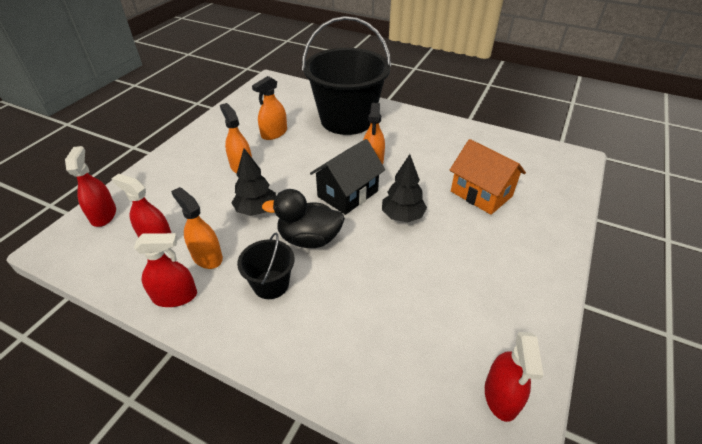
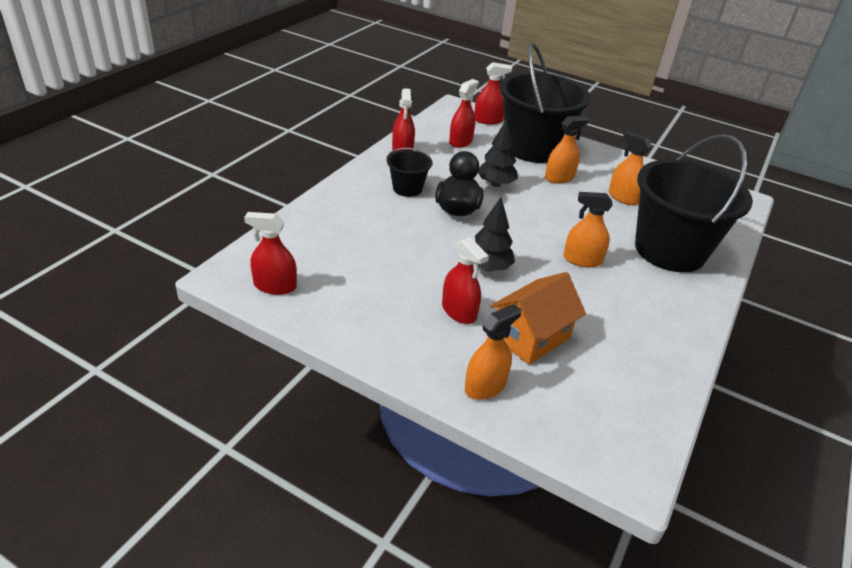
camera: 90 degrees right, 5 degrees down
orange spray bottle [171,187,223,269] -> orange spray bottle moved to [465,304,521,400]
black house [310,139,385,215] -> none
none -> red spray bottle [442,237,489,324]
none -> black bucket [500,42,591,163]

